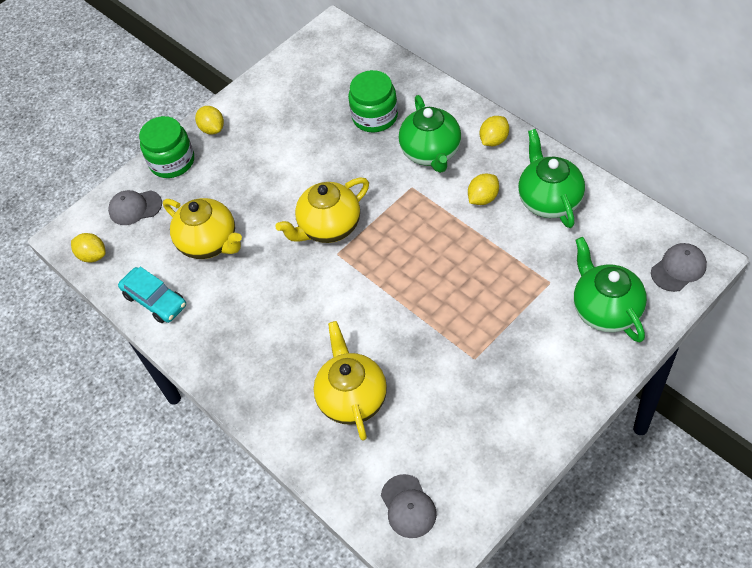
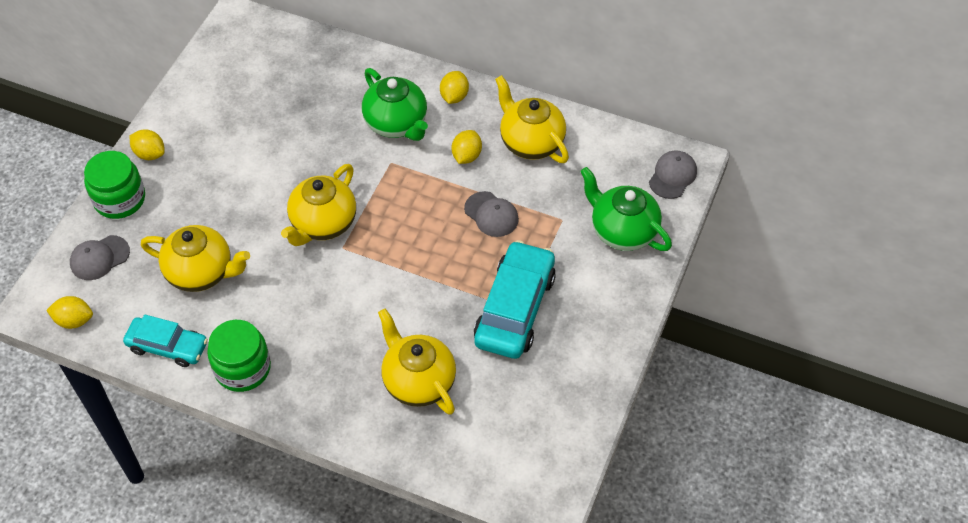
camera: 30 degrees left, 0 degrees up
green jar [348,70,398,132] -> green jar moved to [207,320,271,392]
grey cap [381,474,437,538] -> grey cap moved to [464,191,519,237]
green teapot [518,129,585,228] -> yellow teapot [495,75,569,163]
none -> turquoise car [474,240,556,359]

